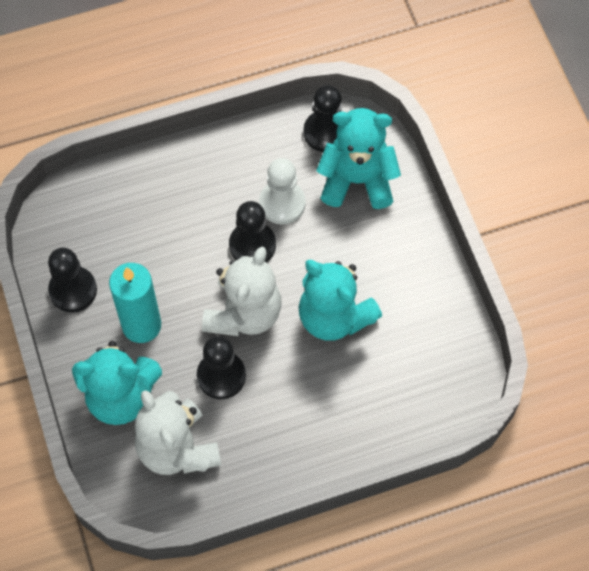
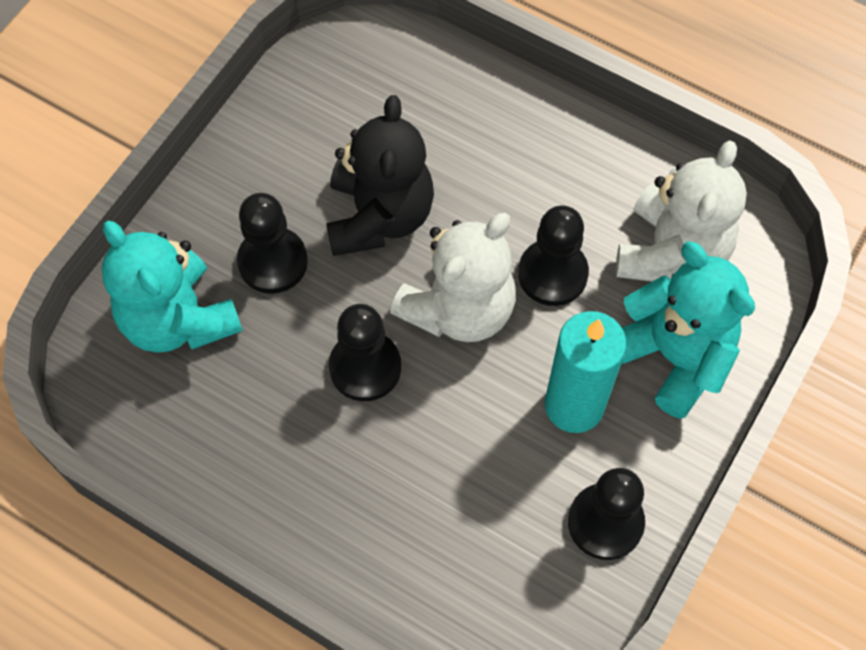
camera: 130 degrees left, 0 degrees up
white teddy bear [202,247,282,336] -> white teddy bear turned 150 degrees clockwise [390,213,516,342]
white pawn [259,158,306,225] -> none
turquoise teddy bear [298,260,382,341] -> black teddy bear [326,95,434,256]
black pawn [303,85,342,152] -> black pawn moved to [237,193,308,294]

